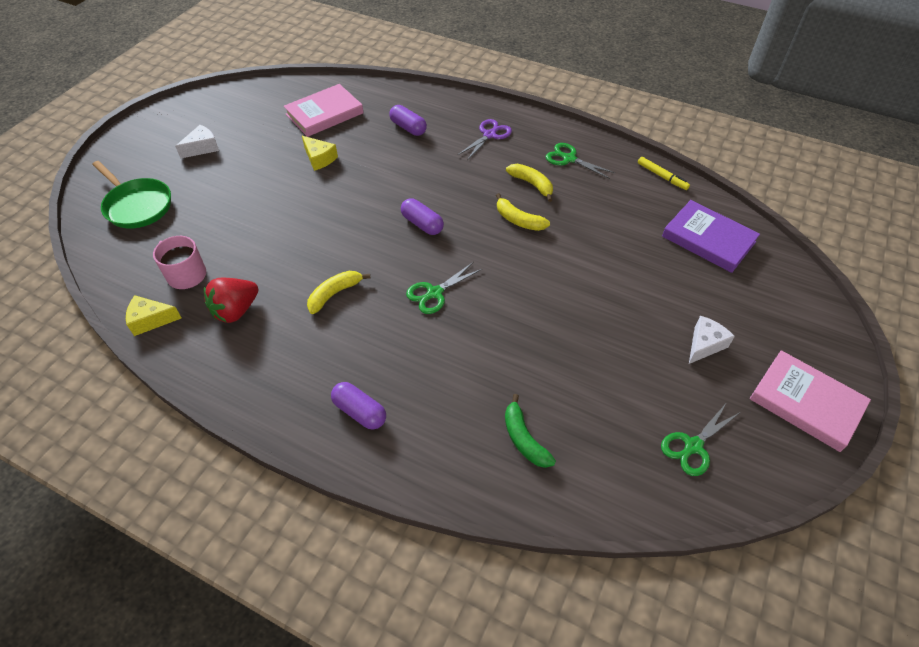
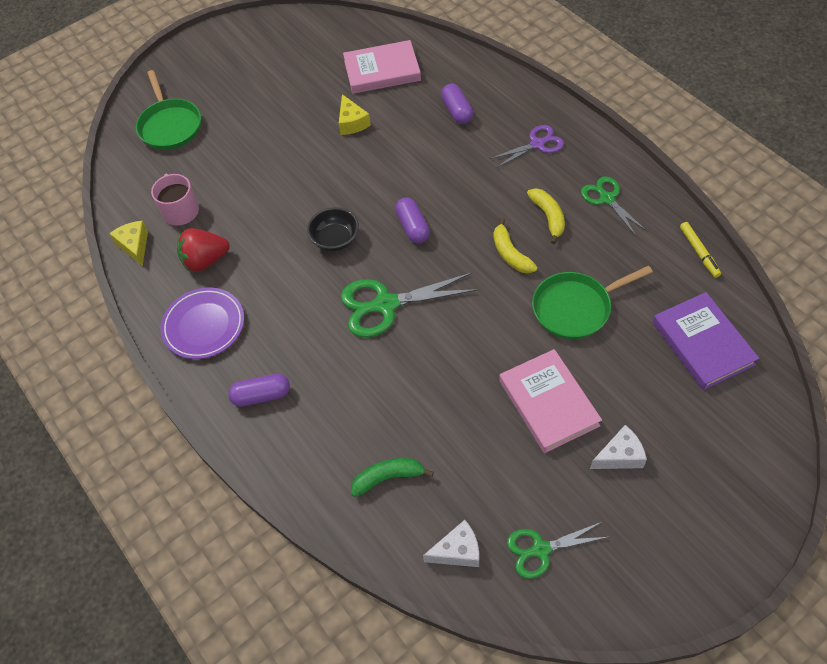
camera: 30 degrees right, 5 degrees up
yellow cheese [126,295,181,336] -> yellow cheese turned 45 degrees clockwise [109,221,148,266]
white cheese [175,125,219,158] -> white cheese moved to [423,520,479,567]
yellow banana [307,271,370,314] -> none
purple capsule [331,382,386,430] -> purple capsule turned 75 degrees counterclockwise [228,373,290,407]
green scissors [406,262,482,314] -> green scissors [341,273,479,338], size x1.61
green banana [505,394,556,468] -> green banana turned 75 degrees clockwise [351,458,434,497]
pink book [750,350,871,452] -> pink book moved to [499,349,602,453]
none -> purple plate [161,288,244,359]
none -> black bowl [307,207,359,251]
none -> green pan [532,266,653,339]

